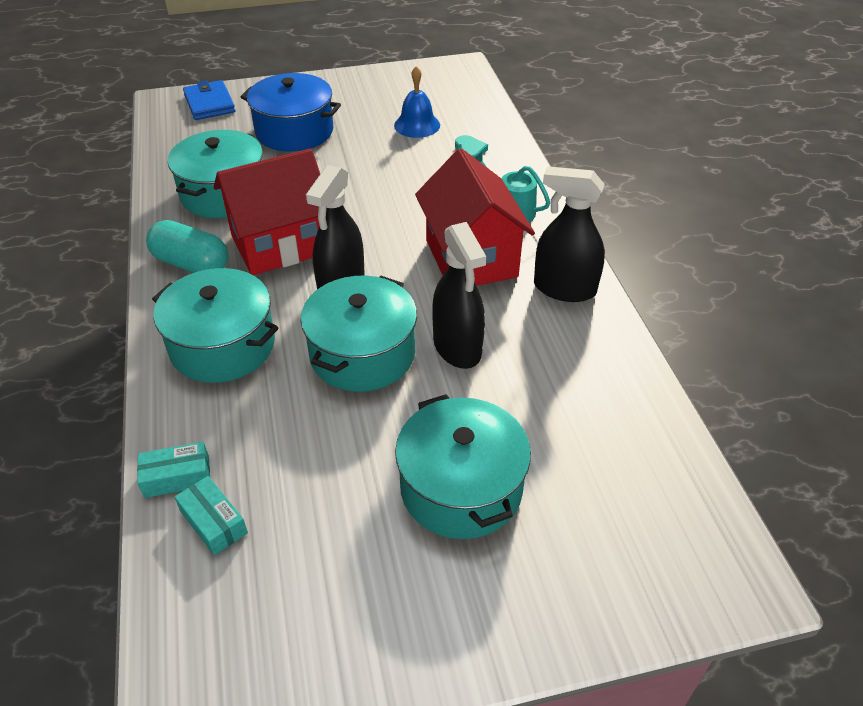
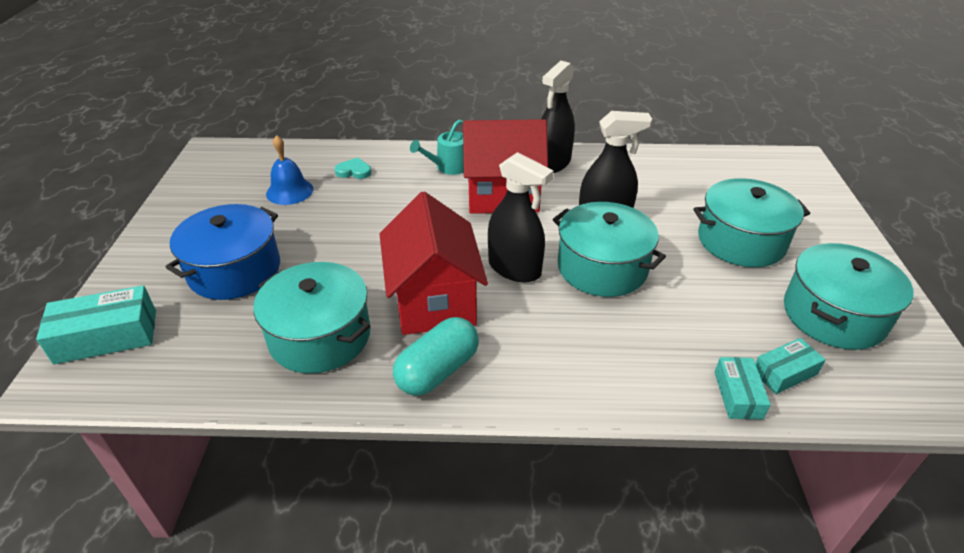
camera: 75 degrees left, 5 degrees down
turquoise pot [152,268,278,383] -> turquoise pot moved to [784,243,914,350]
blue wallet [183,80,235,120] -> turquoise box [36,285,156,364]

